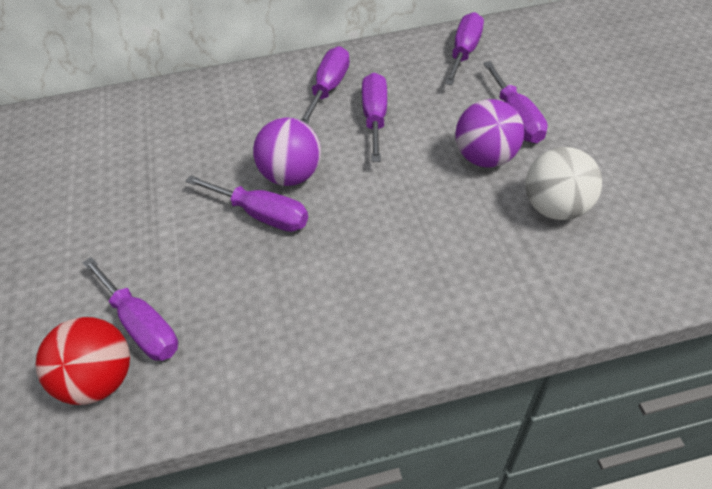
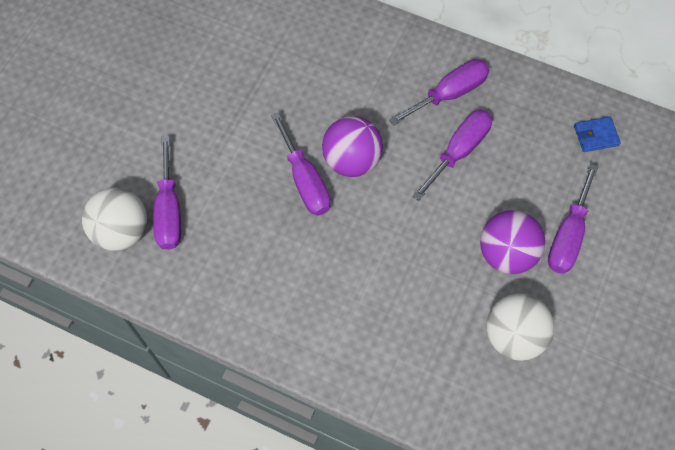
camera: 35 degrees right, 15 degrees up
red ball [36,317,130,405] -> white ball [82,188,147,251]
purple screwdriver [444,12,484,85] -> blue wallet [574,117,621,152]

